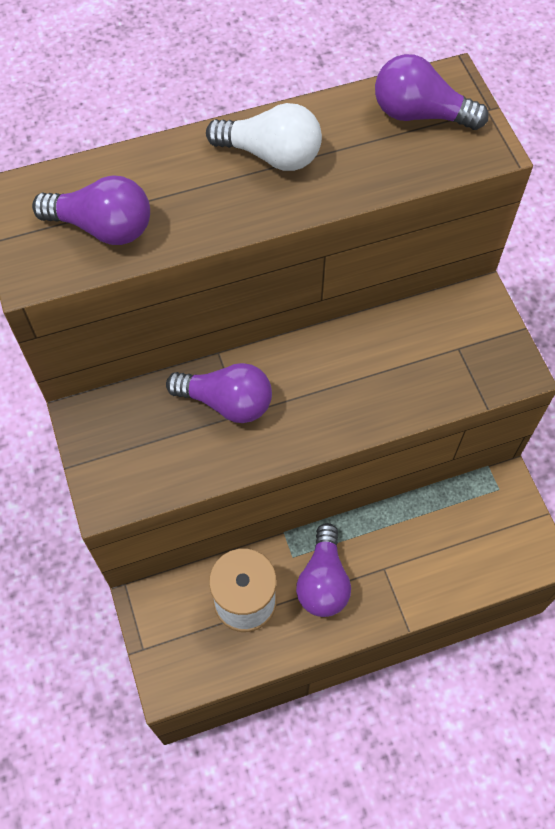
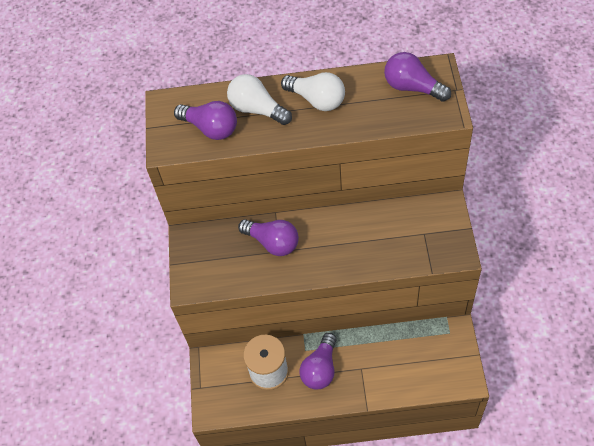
camera: 20 degrees right, 5 degrees down
none -> white light bulb [227,74,292,125]

